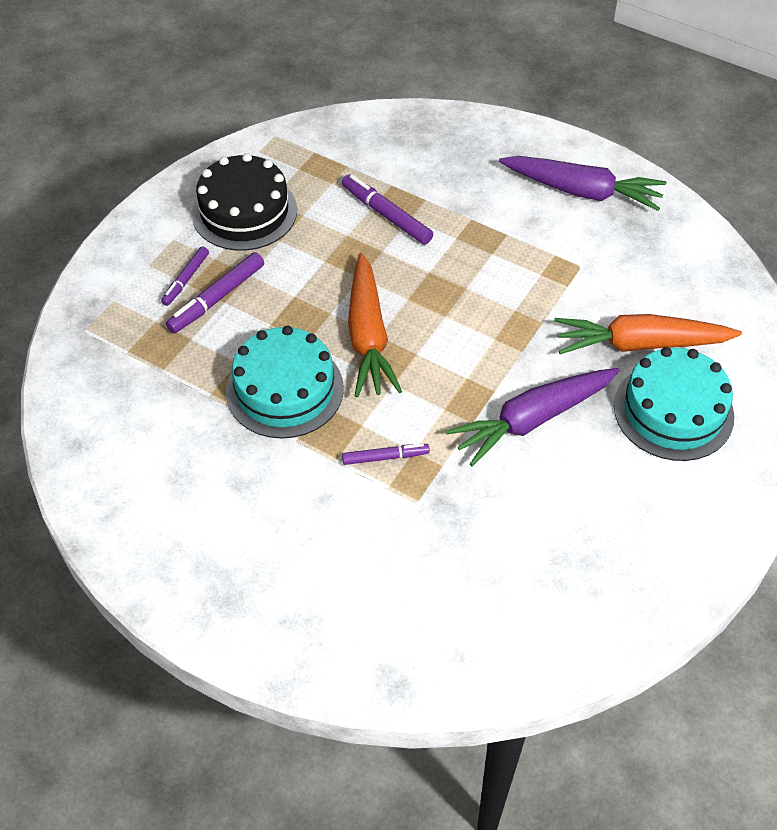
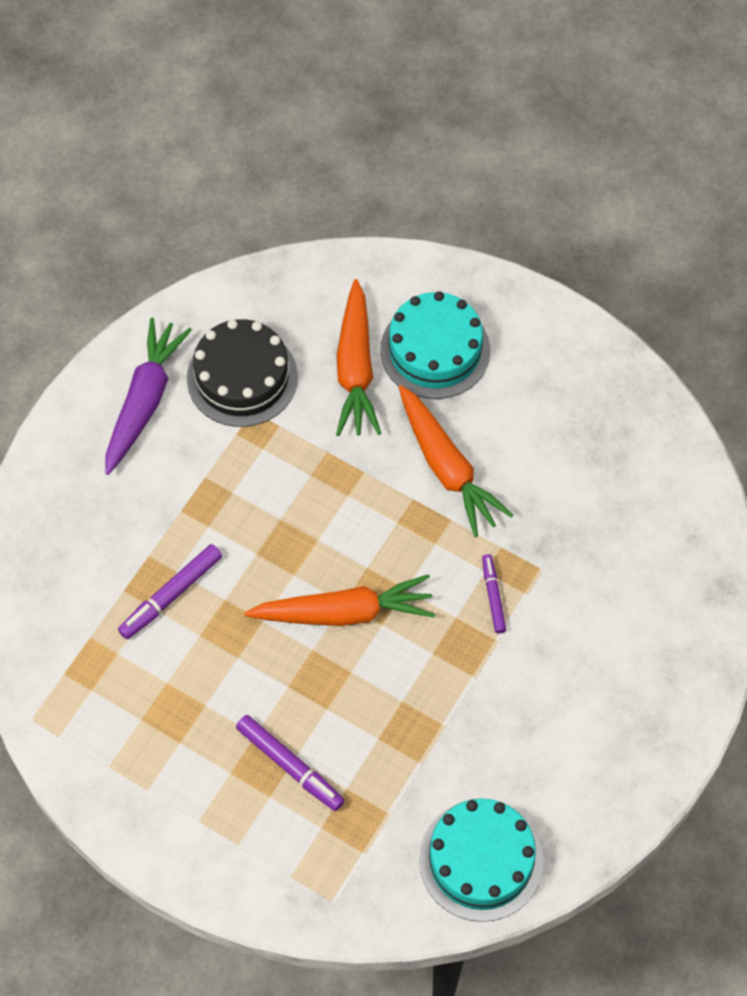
camera: 90 degrees left, 10 degrees up
purple marker [161,246,209,306] -> none
black cake [192,153,297,251] -> black cake moved to [187,319,298,427]
turquoise cake [226,326,344,438] -> turquoise cake moved to [419,798,543,922]
purple carrot [446,368,619,466] -> orange carrot [399,385,513,537]

